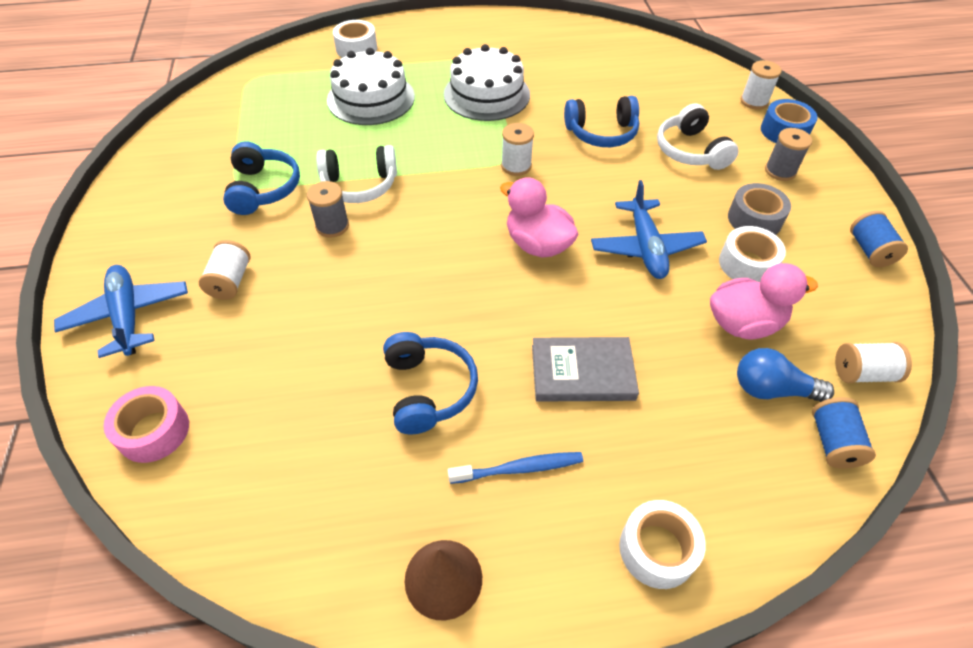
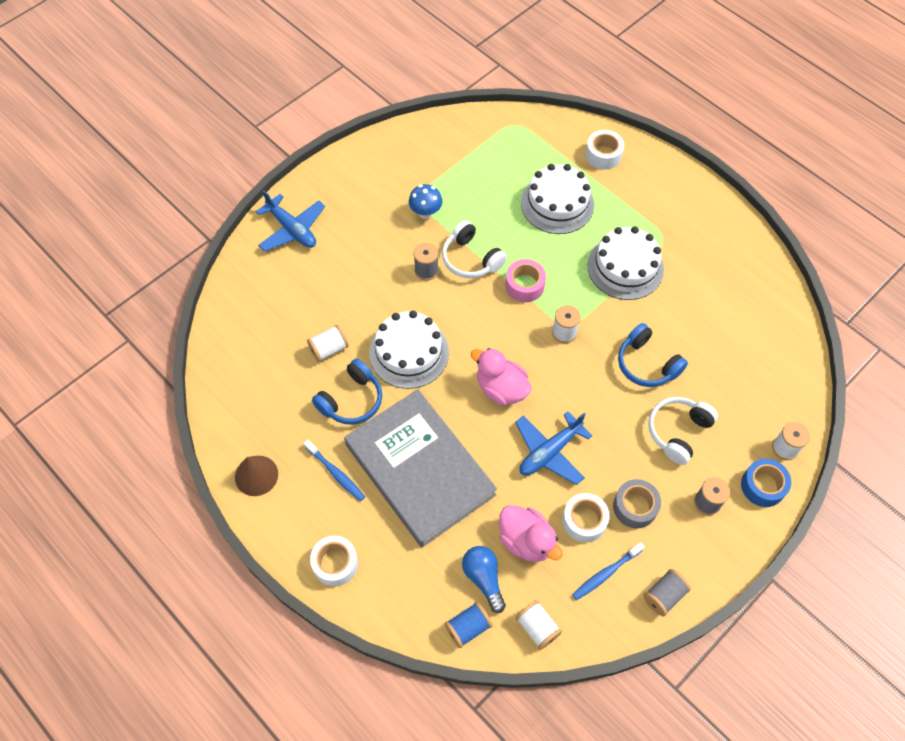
camera: 55 degrees right, 10 degrees up
blue plane [54,265,188,358] -> blue plane turned 105 degrees clockwise [256,190,325,252]
pink tape [103,386,189,463] -> pink tape moved to [505,259,546,302]
white spool [199,240,250,300] -> white spool moved to [307,325,349,362]
blue headphones [223,141,300,215] -> blue mushroom [409,184,443,219]
pink duck [500,177,579,258] -> pink duck turned 60 degrees counterclockwise [471,348,532,406]
grey book [532,337,639,402] -> grey book [344,389,497,547], size x2.00
blue spool [850,211,908,267] -> grey spool [643,569,691,616]
none -> white cake [369,311,449,389]
none -> blue toothbrush [572,542,645,600]

